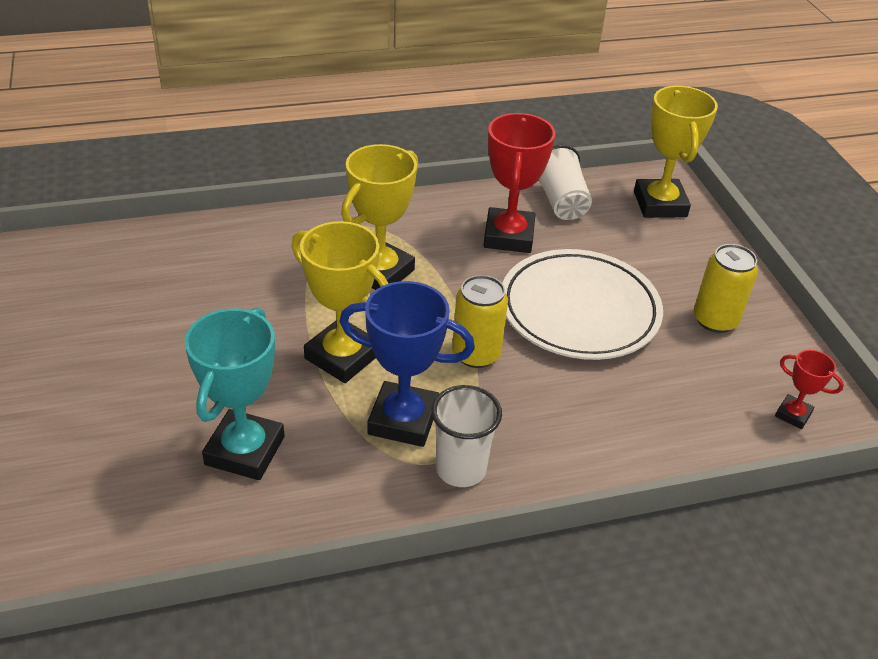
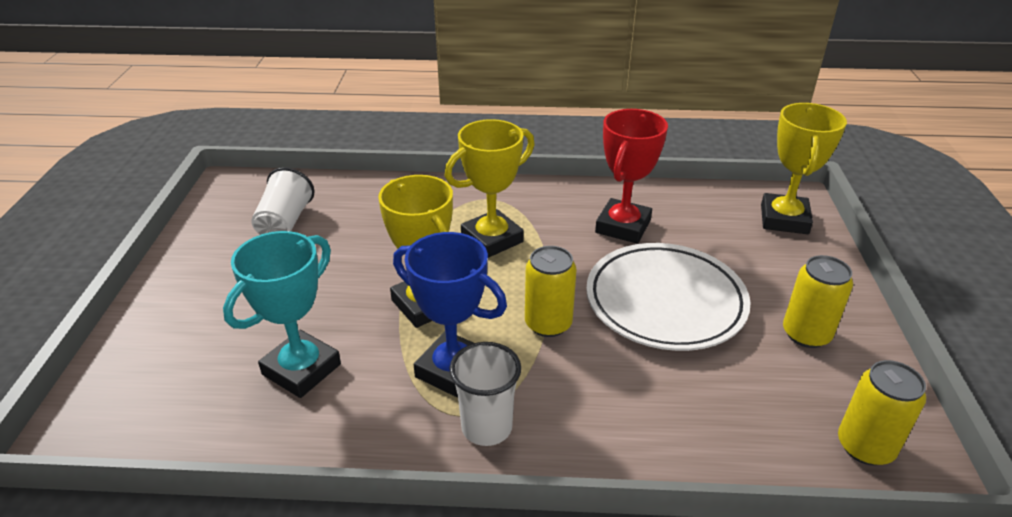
camera: 20 degrees right, 5 degrees down
white cup [538,145,592,220] -> white cup moved to [251,167,314,235]
red trophy [775,350,844,429] -> yellow can [838,360,926,465]

